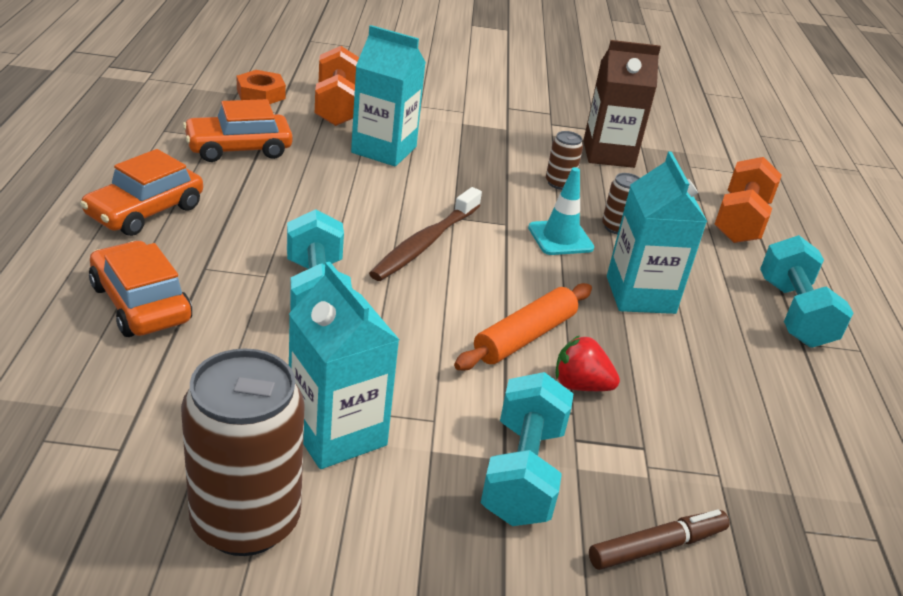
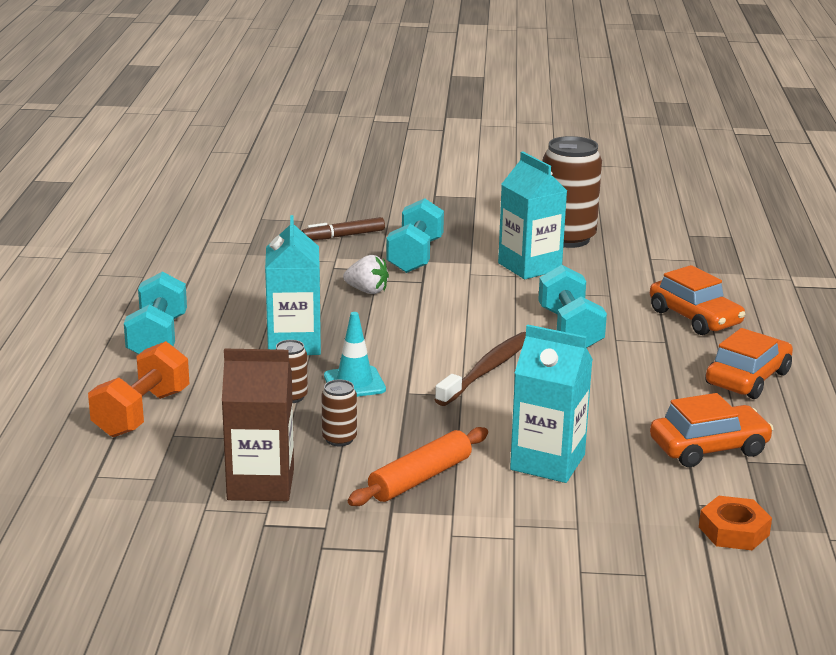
camera: 175 degrees left, 10 degrees down
orange dumbbell [315,46,359,126] -> none
orange rolling pin [454,283,592,371] -> orange rolling pin moved to [348,427,488,506]
red strawberry [556,335,620,391] -> white strawberry [343,255,389,294]

